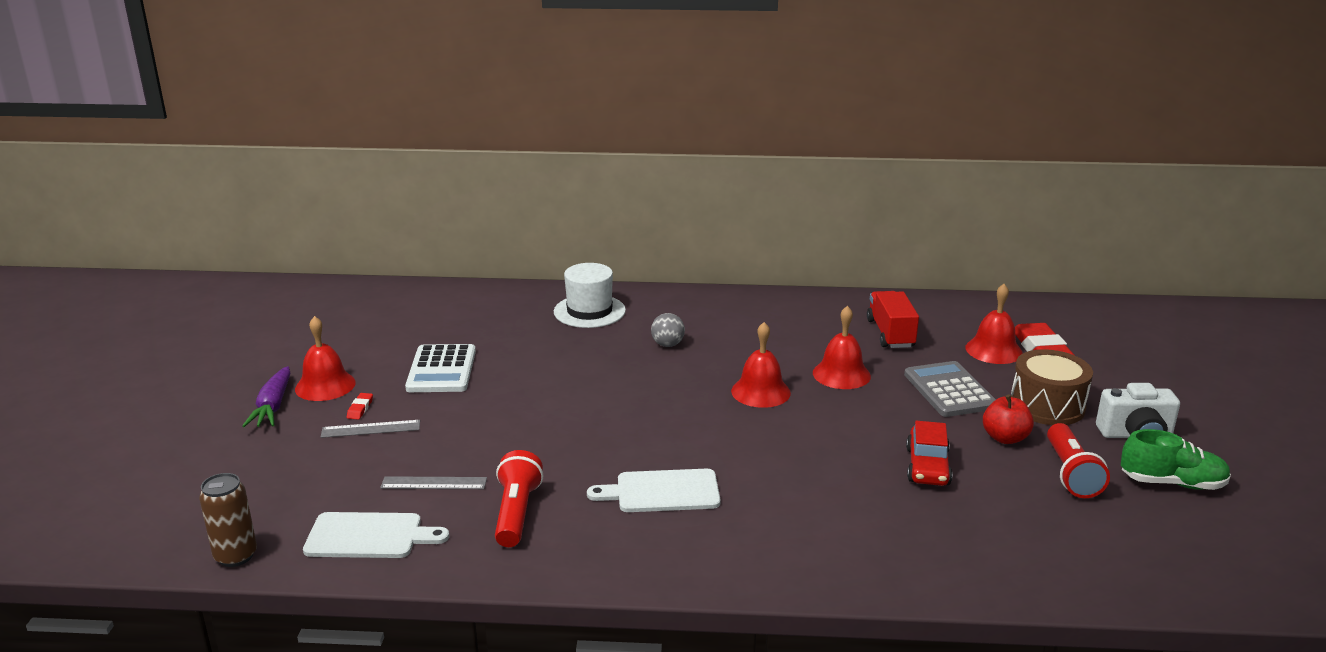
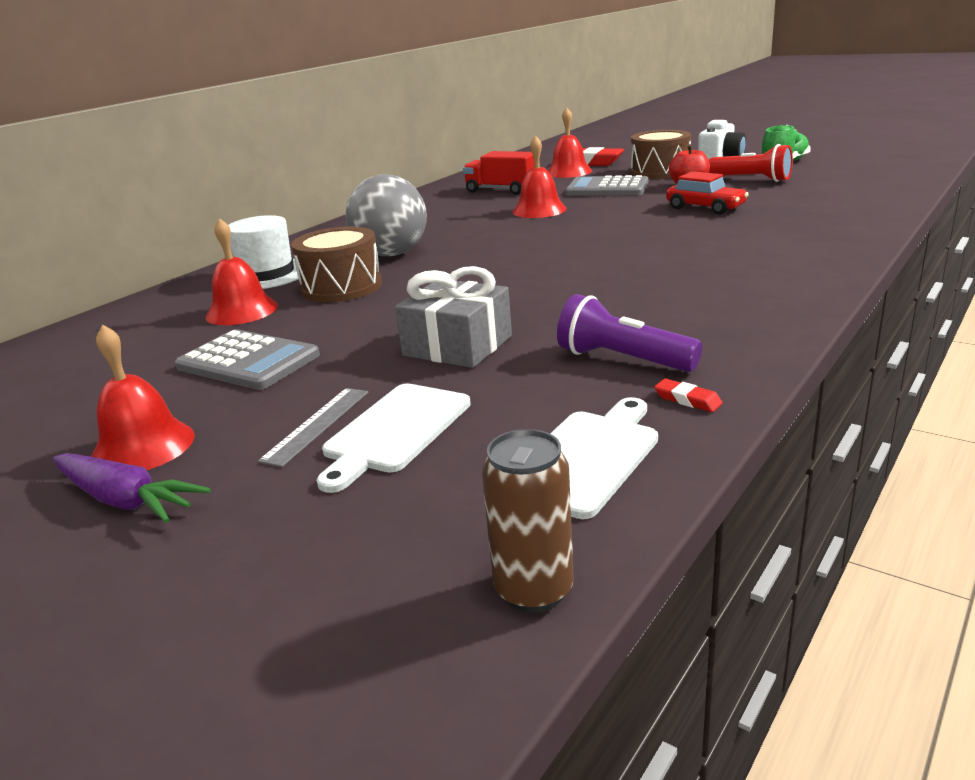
camera: 55 degrees left, 0 degrees up
red eraser [347,393,373,420] -> red eraser moved to [654,379,723,412]
grey ruler [380,476,487,489] -> none
white calculator [405,344,476,392] -> grey calculator [175,329,320,390]
red flashlight [495,450,543,547] -> purple flashlight [557,294,702,372]
white cutting board [587,469,721,512] -> white cutting board moved to [317,384,471,493]
grey ball [651,313,685,347] -> grey ball [346,174,427,256], size x2.10
red bell [731,322,791,408] -> red bell moved to [206,218,278,325]
none -> brown drum [291,226,382,302]
none -> grey gift [395,266,512,368]

